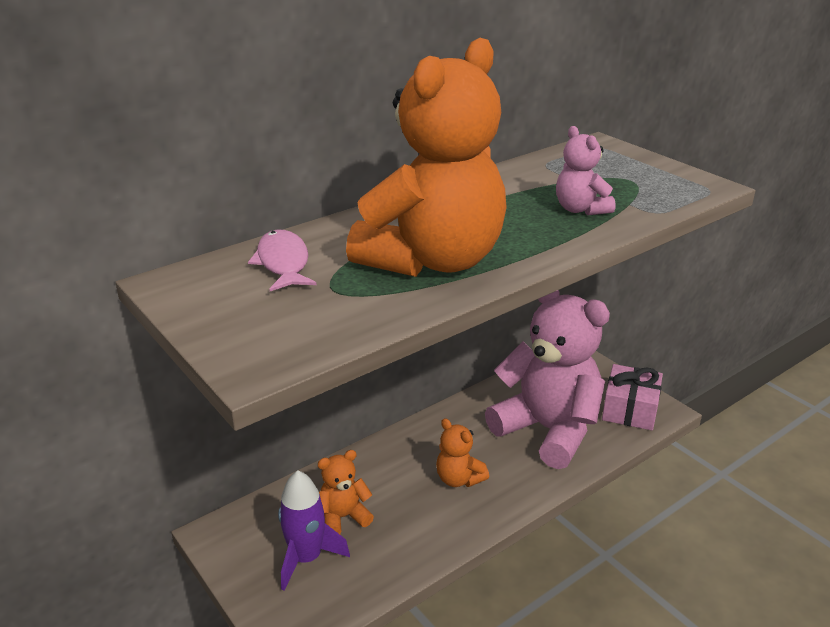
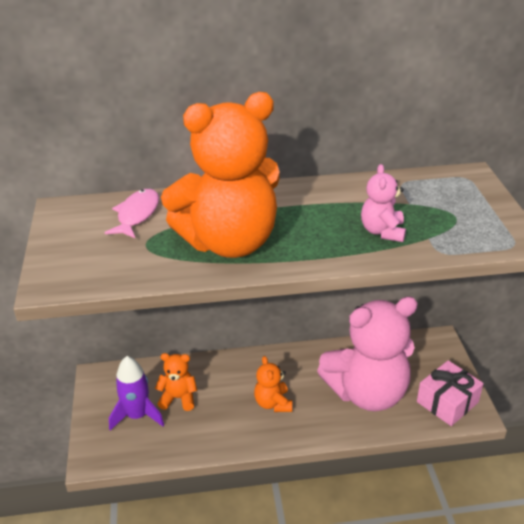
camera: 30 degrees right, 5 degrees up
pink teddy bear [485,290,610,469] -> pink teddy bear turned 90 degrees clockwise [317,296,418,411]

